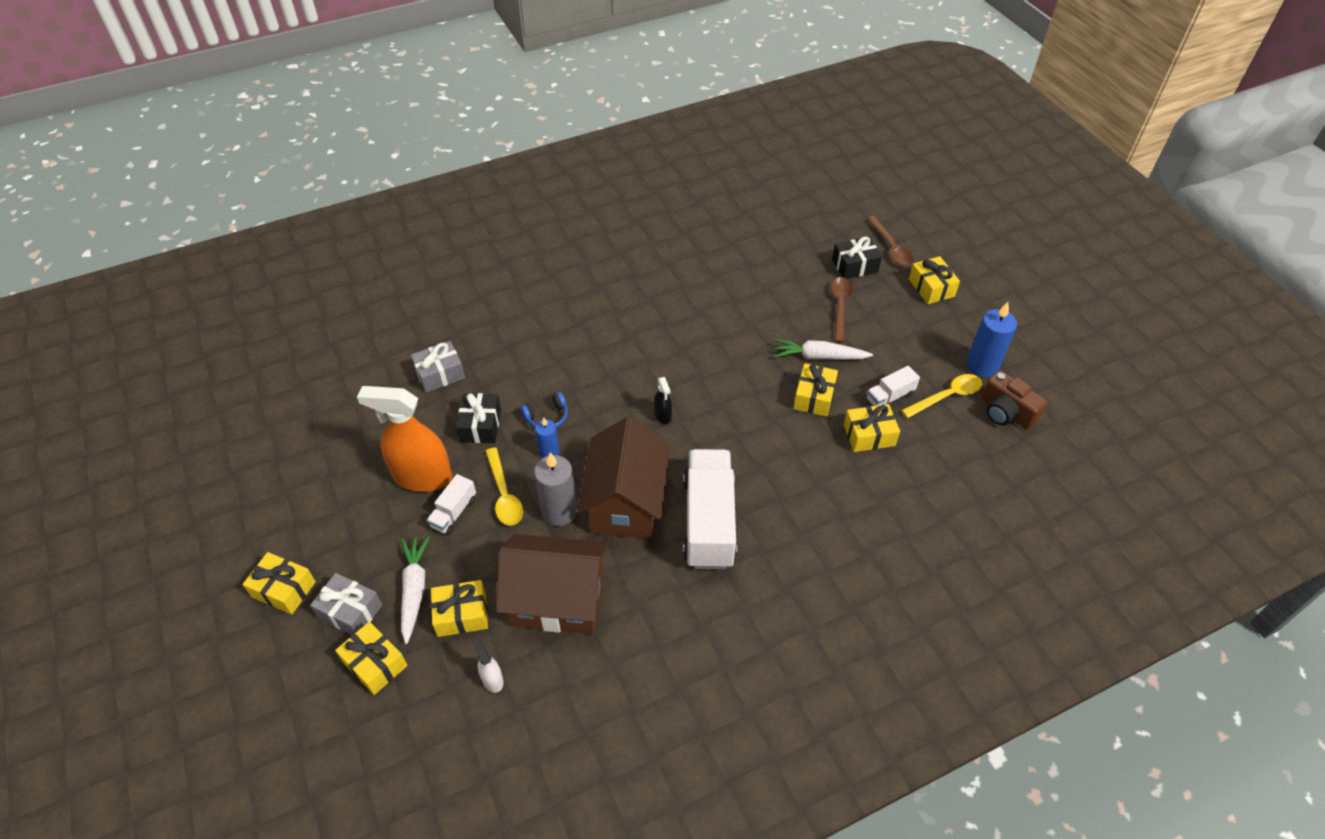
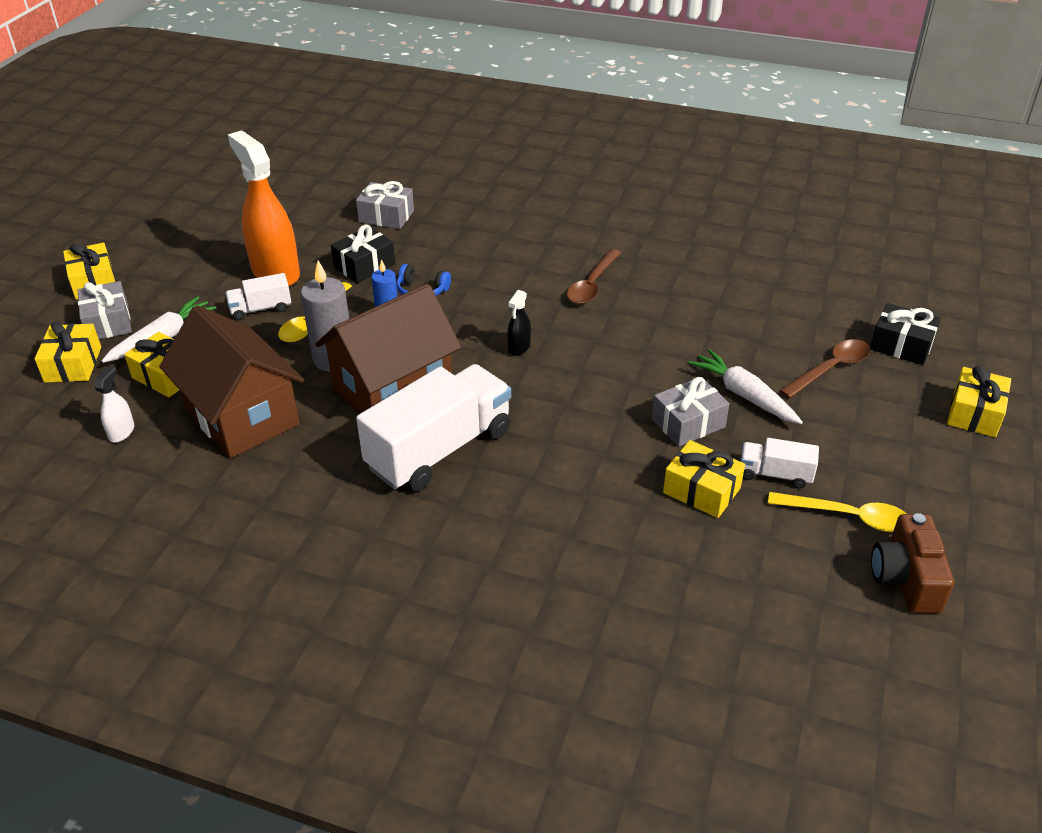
camera: 45 degrees right, 10 degrees down
yellow gift [793,363,838,417] -> grey gift [652,377,729,447]
brown spoon [866,216,914,266] -> brown spoon moved to [567,249,621,304]
blue candle [966,302,1017,377] -> none

